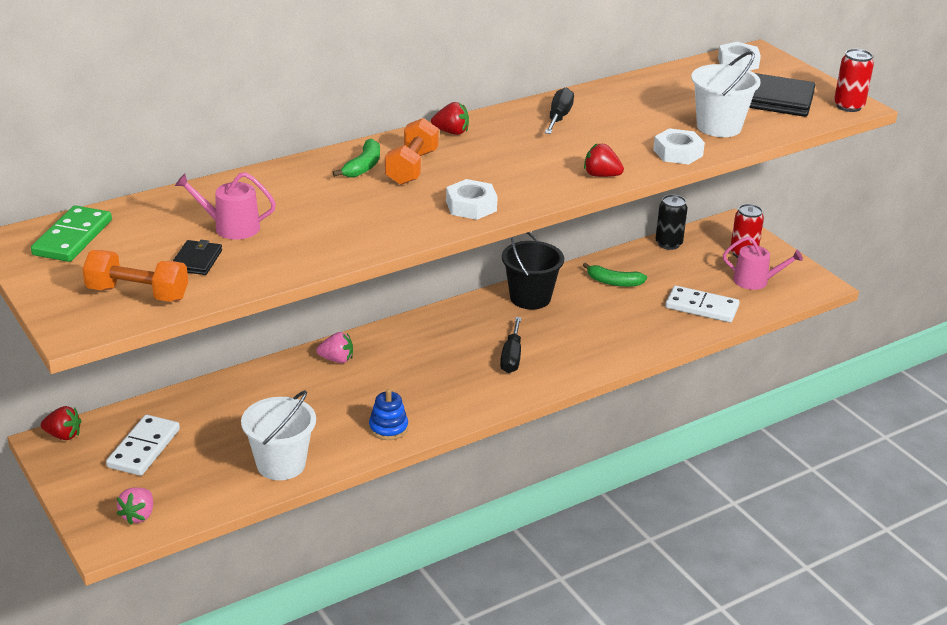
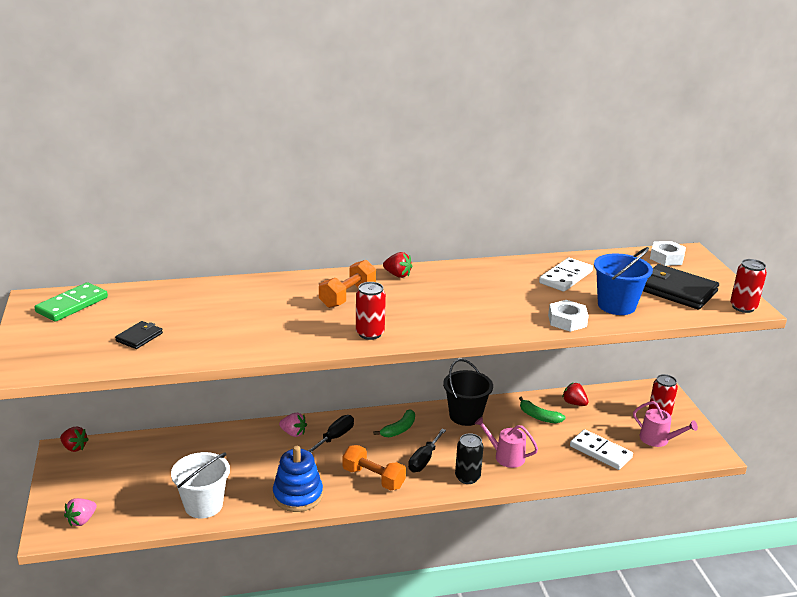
camera: 20 degrees right, 5 degrees down
orange dumbbell [82,250,188,302] -> orange dumbbell moved to [343,445,406,491]
white domino [106,415,180,476] -> white domino moved to [539,258,593,292]
pink watering can [175,172,276,240] -> pink watering can moved to [474,417,538,468]
green banana [332,139,380,178] -> green banana moved to [373,409,415,437]
blue stacking toy [369,389,408,440] -> blue stacking toy [273,446,323,512], size x1.60
white nut [446,179,498,220] -> red can [356,282,386,340]
black screwdriver [545,88,574,134] -> black screwdriver moved to [308,415,354,453]
red strawberry [584,143,624,177] -> red strawberry moved to [562,383,589,406]
black can [655,195,688,250] -> black can moved to [455,433,484,484]
white bucket [691,51,761,137] -> blue bucket [594,247,653,315]

